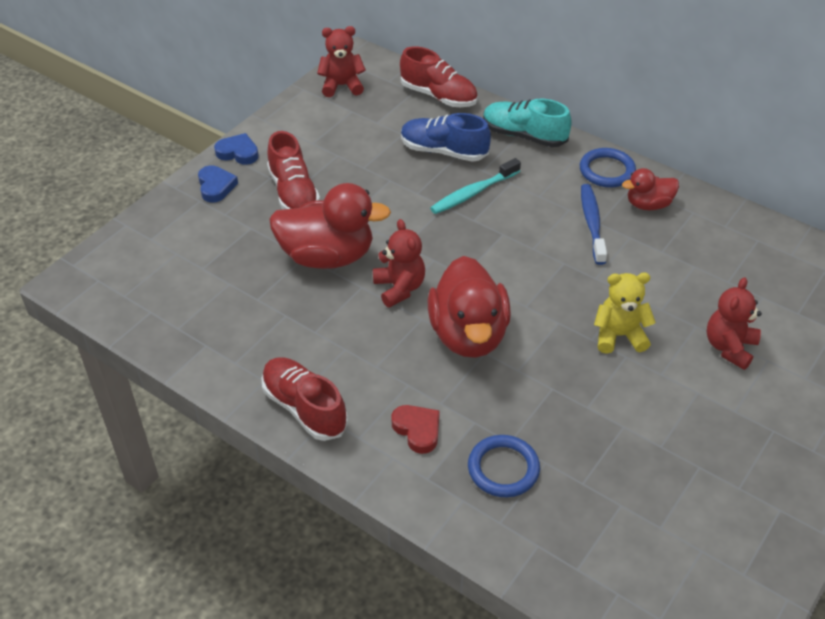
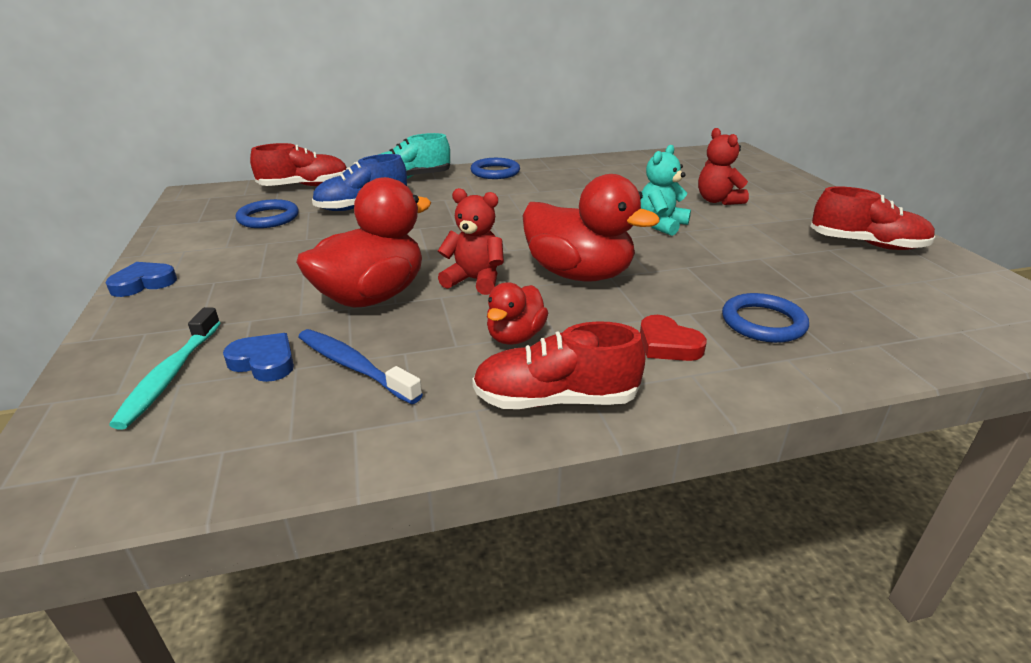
camera: 50 degrees left, 15 degrees down
blue heart [198,165,238,203] -> blue heart moved to [223,333,294,382]
red shoe [267,131,320,209] -> red shoe moved to [810,186,935,250]
red teddy bear [317,26,366,97] -> none
red heart [391,405,440,454] -> red heart turned 135 degrees counterclockwise [640,315,707,361]
turquoise toothbrush [430,158,521,214] -> turquoise toothbrush moved to [109,307,220,430]
blue toothbrush [581,184,607,265] -> blue toothbrush moved to [298,329,423,404]
yellow teddy bear [594,273,656,354] -> turquoise teddy bear [641,145,691,236]
red duck [622,168,679,210] -> red duck moved to [487,282,548,345]
none -> blue ring [236,199,299,228]

